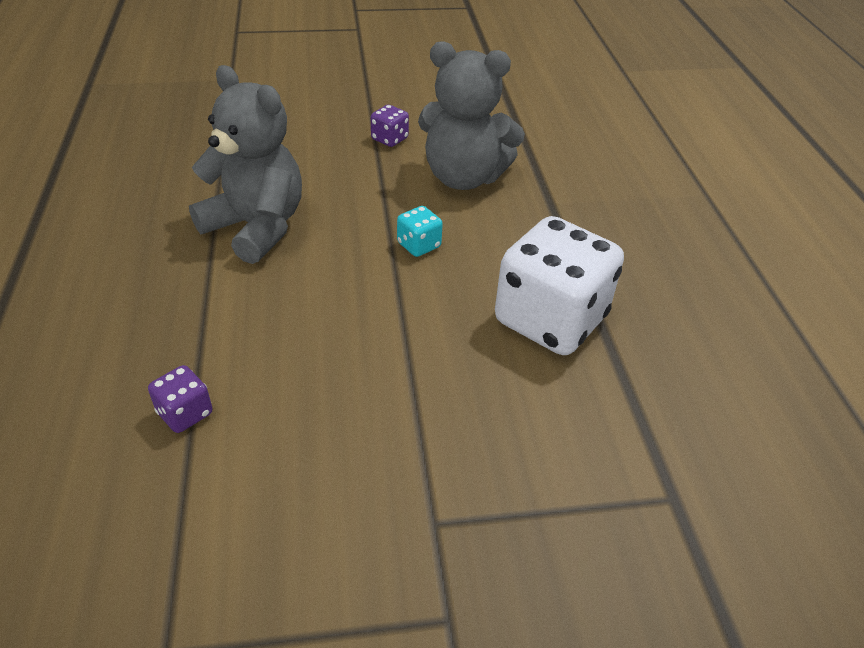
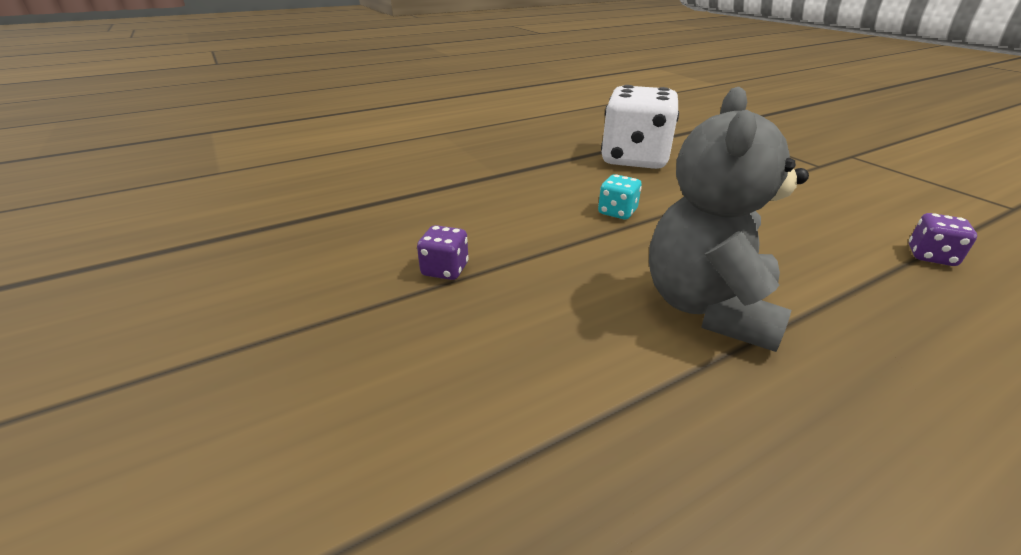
camera: 110 degrees left, 10 degrees down
grey teddy bear [418,41,525,190] -> none

